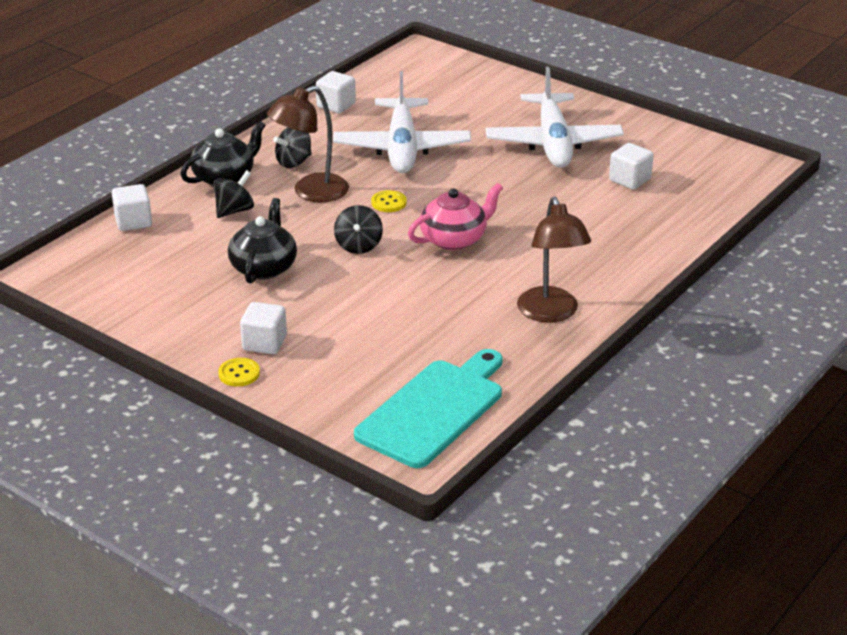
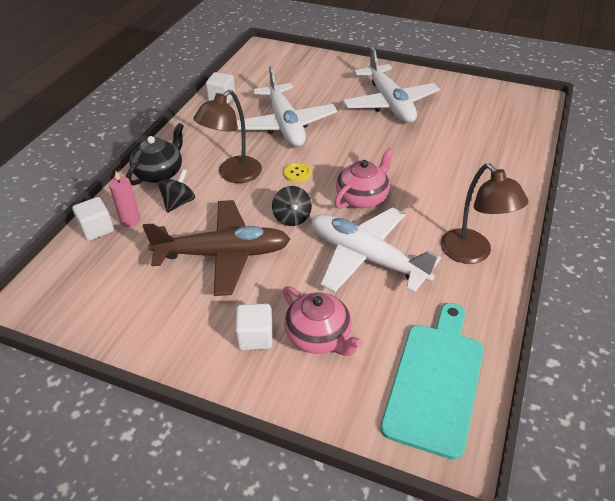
camera: 15 degrees left, 10 degrees up
yellow button [218,358,260,387] -> none
black teapot [228,198,297,284] -> brown plane [143,200,290,296]
black spinning top [273,127,312,168] -> none
white cube [609,143,654,190] -> none
none -> pink candle [109,171,140,227]
none -> pink teapot [283,286,363,356]
none -> white plane [311,207,441,293]

